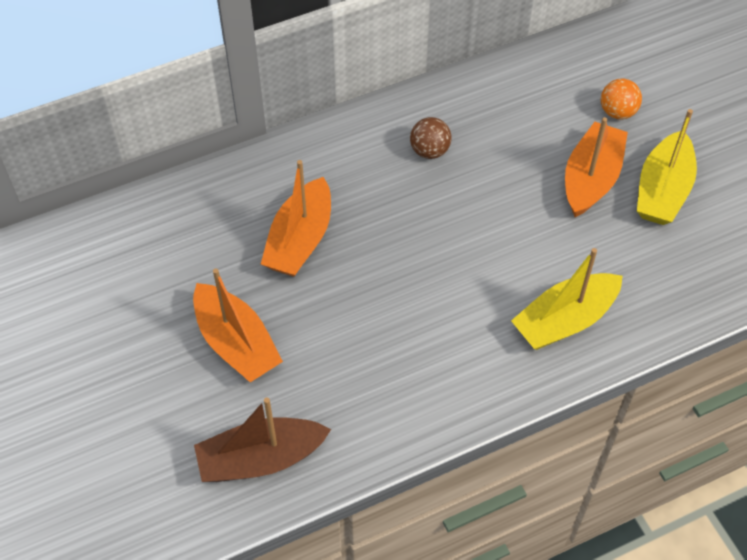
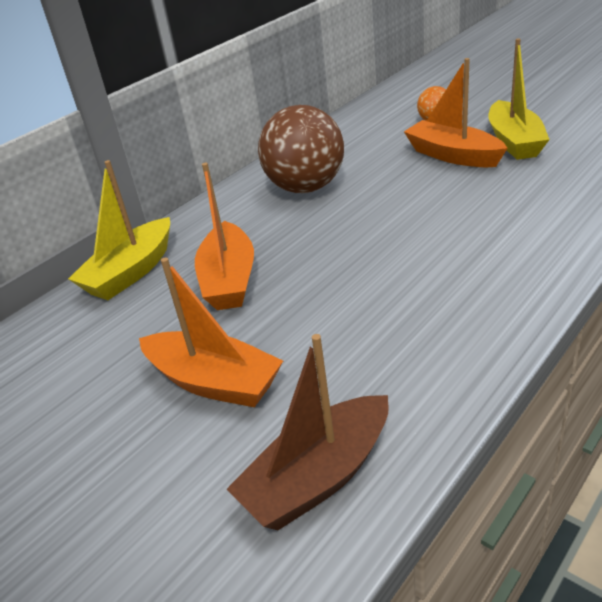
camera: 20 degrees left, 20 degrees down
brown ball [410,117,451,159] -> brown ball [258,105,344,193], size x2.10
yellow boat [511,248,623,350] -> yellow boat moved to [68,160,170,300]
orange boat [565,117,628,217] -> orange boat turned 45 degrees counterclockwise [404,58,508,167]

